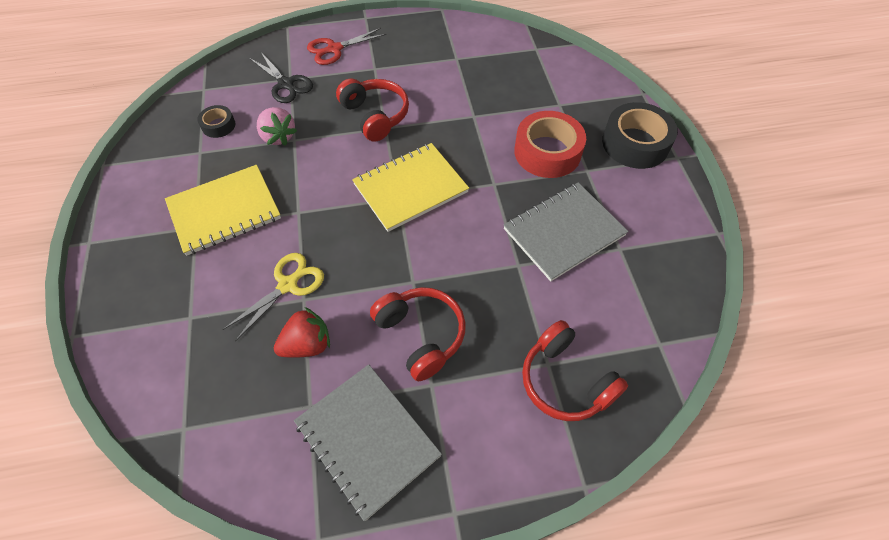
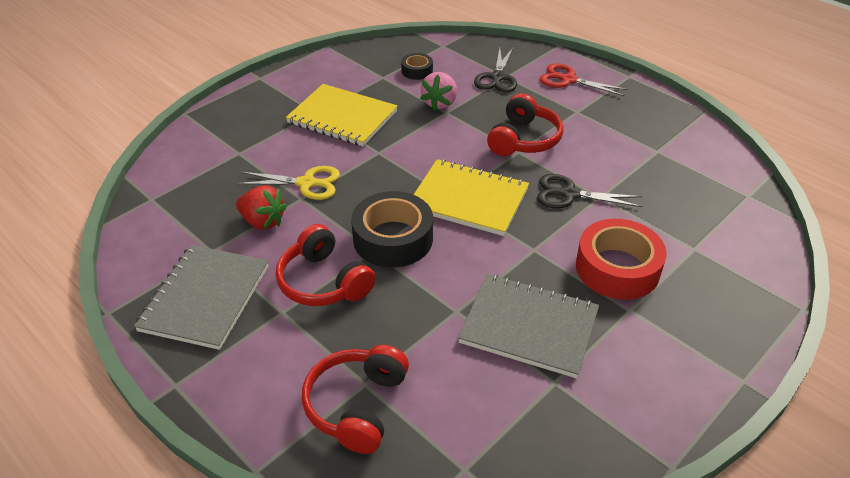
camera: 55 degrees right, 15 degrees down
red headphones [370,287,466,381] -> red headphones turned 120 degrees clockwise [276,224,376,306]
black tape [602,102,678,169] -> black tape moved to [351,191,433,268]
none -> black scissors [537,174,642,208]

